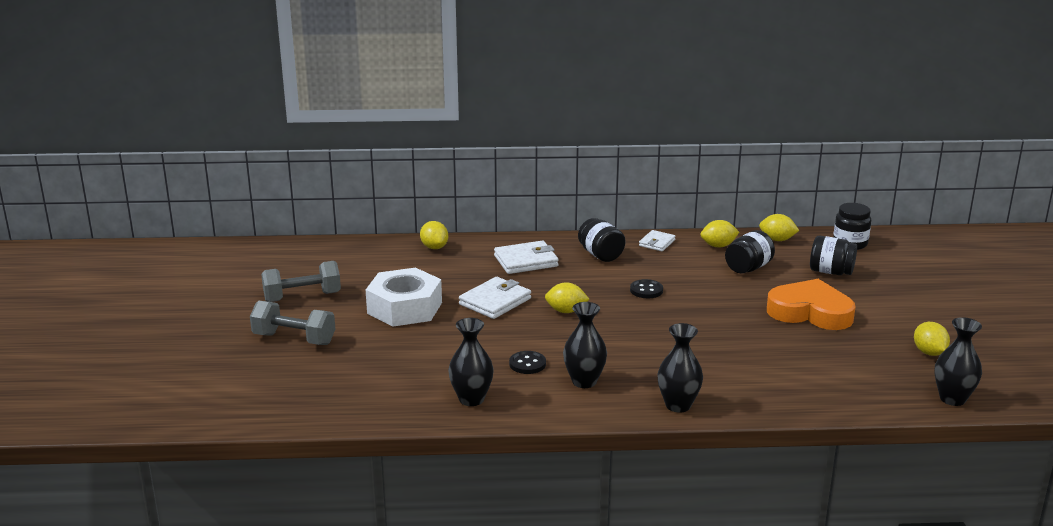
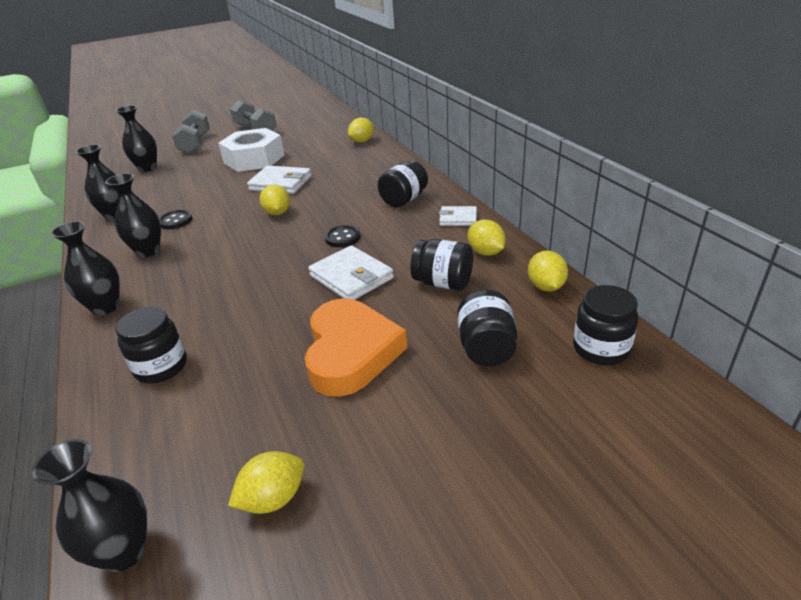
camera: 70 degrees right, 10 degrees up
white wallet [494,240,559,274] -> white wallet moved to [308,245,394,300]
none -> black jar [115,307,187,383]
none -> black vase [116,105,157,172]

